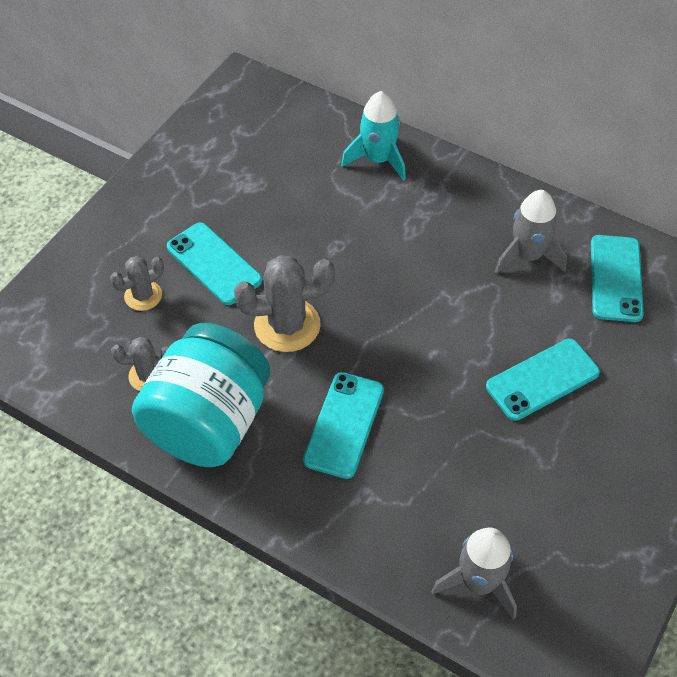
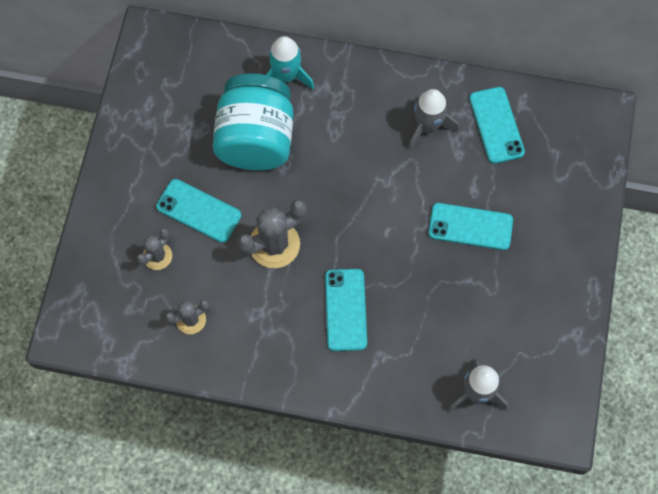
camera: 20 degrees left, 15 degrees up
turquoise jar [132,323,270,467] -> turquoise jar moved to [213,73,293,171]
turquoise phone [486,339,600,421] -> turquoise phone turned 60 degrees clockwise [428,203,513,250]

